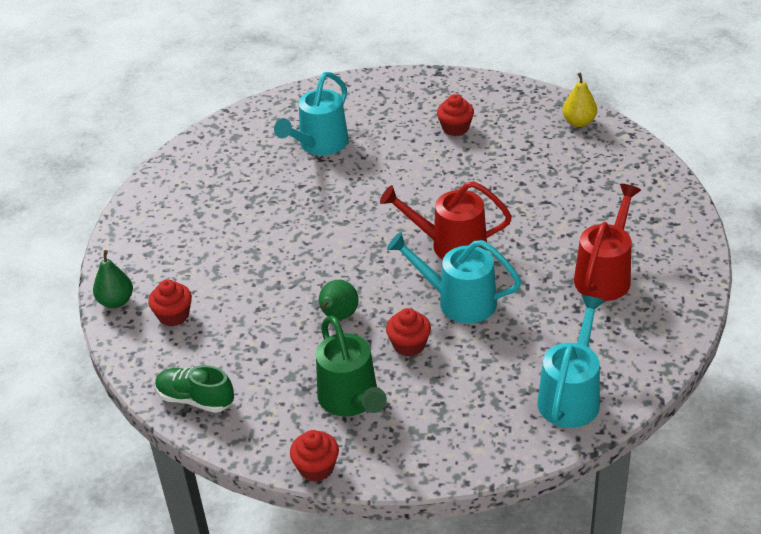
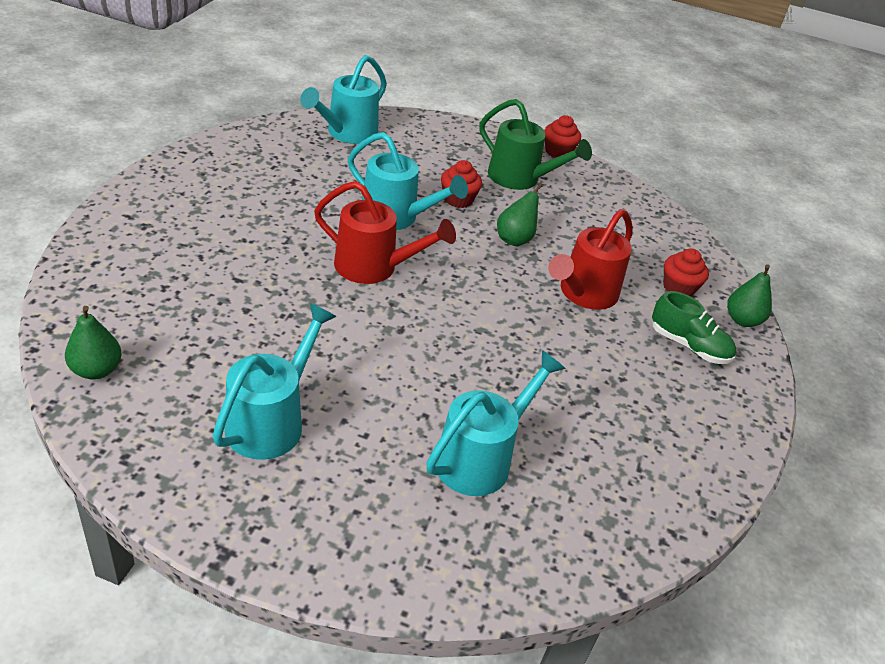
camera: 175 degrees left, 0 degrees up
green shoe [155,365,234,413] -> green shoe moved to [652,291,736,364]
green watering can [316,315,387,417] -> green watering can turned 135 degrees clockwise [479,99,592,190]
red cupcake [437,94,474,136] -> turquoise watering can [213,303,337,460]
yellow pear [562,73,597,127] -> green pear [65,306,122,380]
red watering can [574,184,641,301] -> red watering can moved to [548,209,633,310]

